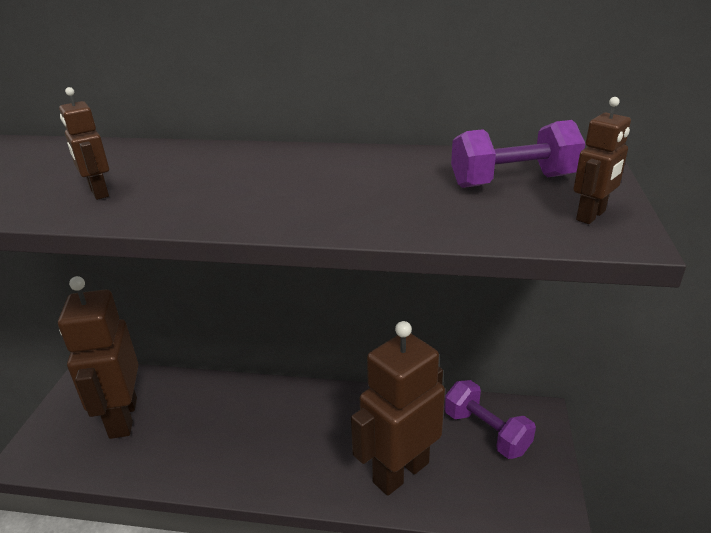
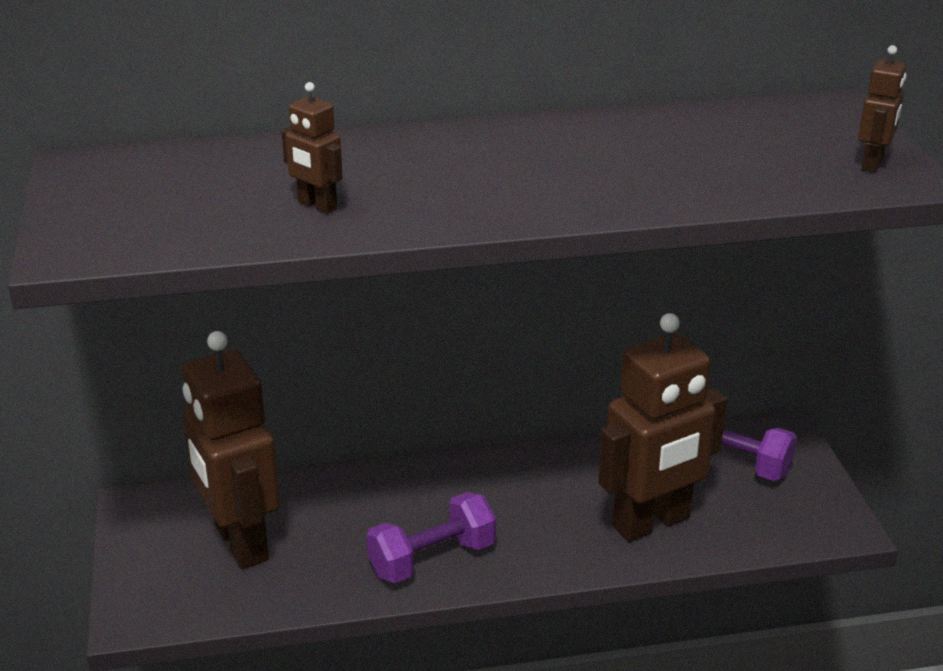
camera: 20 degrees left, 0 degrees up
brown robot [351,321,445,496] -> brown robot turned 150 degrees counterclockwise [598,313,727,542]
purple dumbbell [451,120,585,188] -> purple dumbbell moved to [366,492,496,583]

